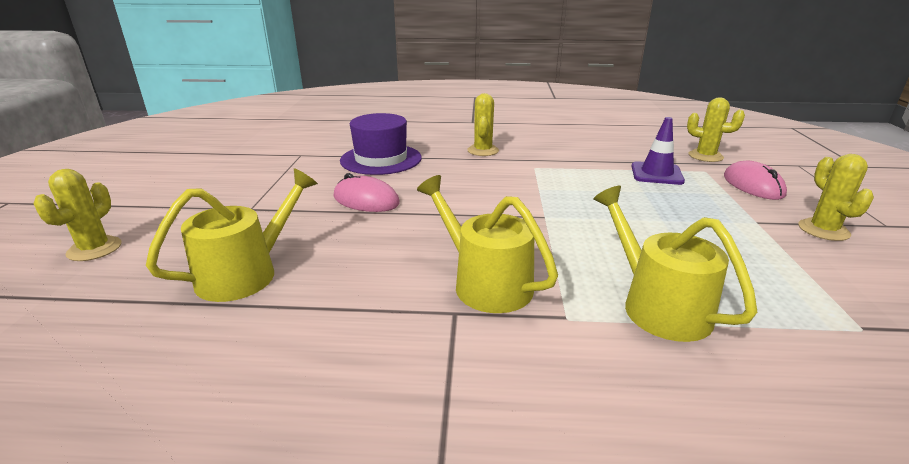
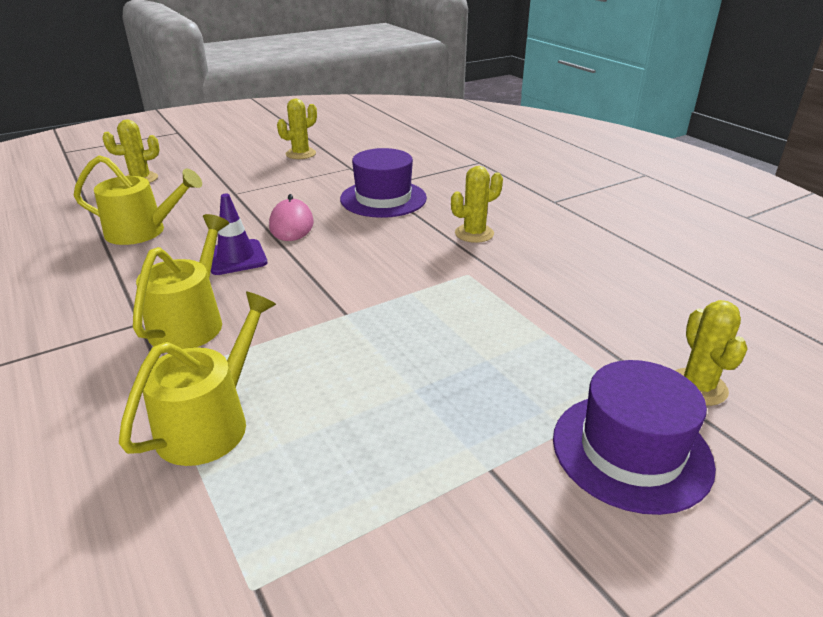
camera: 55 degrees right, 5 degrees up
purple traffic cone [632,117,685,185] -> purple traffic cone moved to [211,194,267,275]
pink mouse [724,161,787,200] -> purple hat [553,360,716,515]
yellow cactus [798,154,874,241] -> yellow cactus moved to [277,99,317,159]

